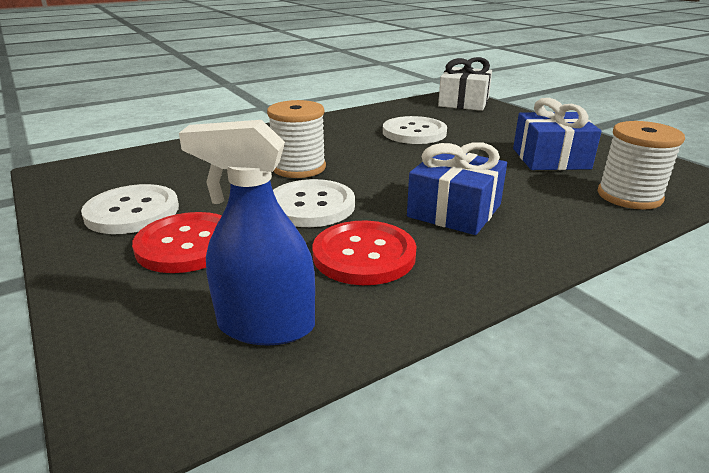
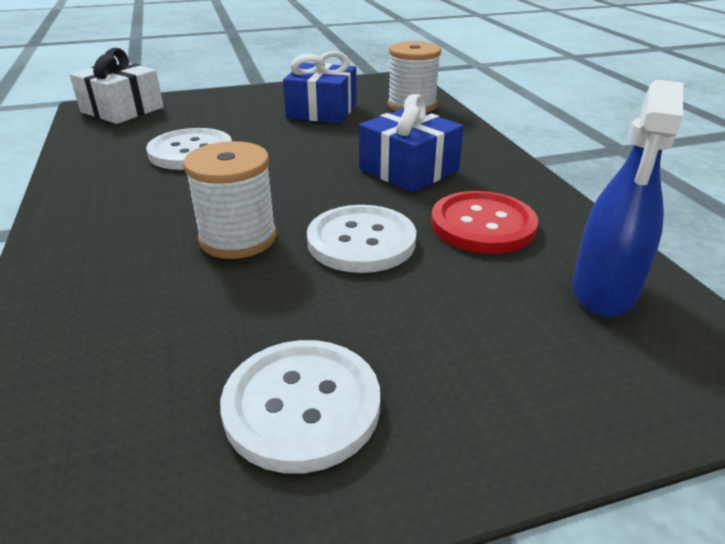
camera: 75 degrees left, 5 degrees up
red button [132,212,222,273] -> none

